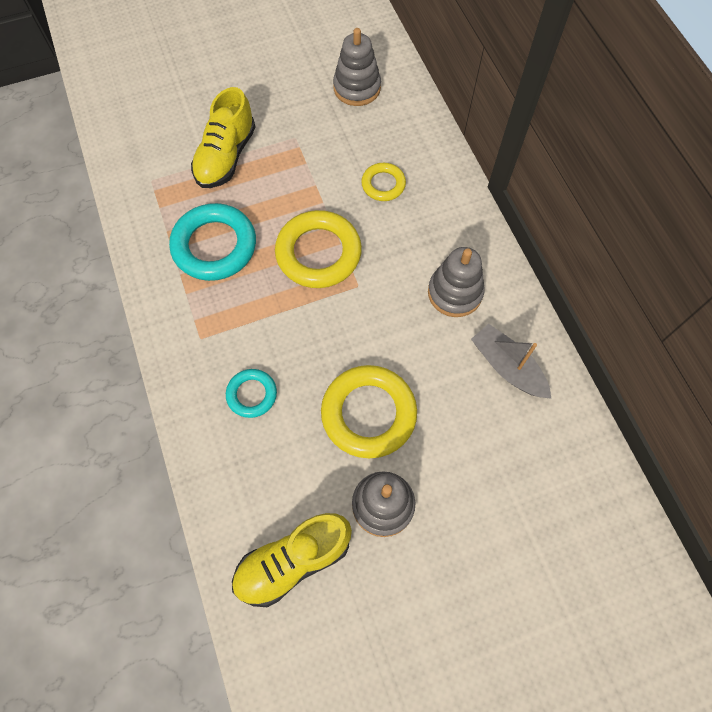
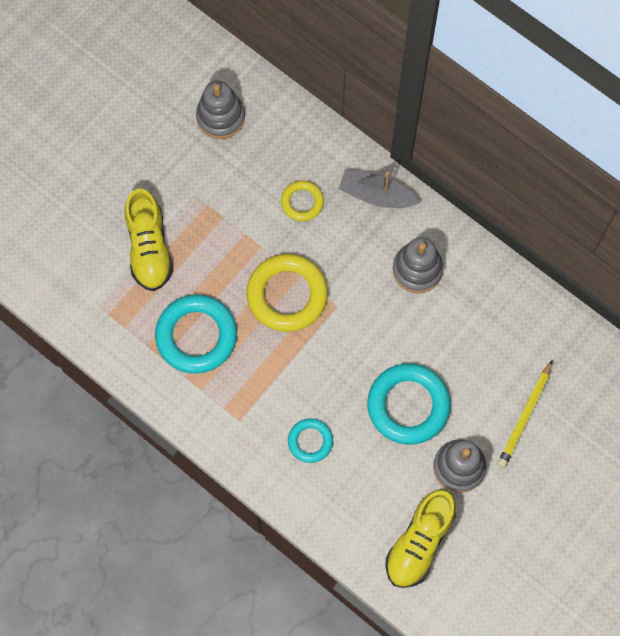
camera: 30 degrees left, 5 degrees up
yellow ring [321,365,417,458] -> turquoise ring [367,364,451,445]
grey boat [471,324,551,398] -> grey boat moved to [339,170,420,208]
none -> yellow pencil [498,360,553,468]

